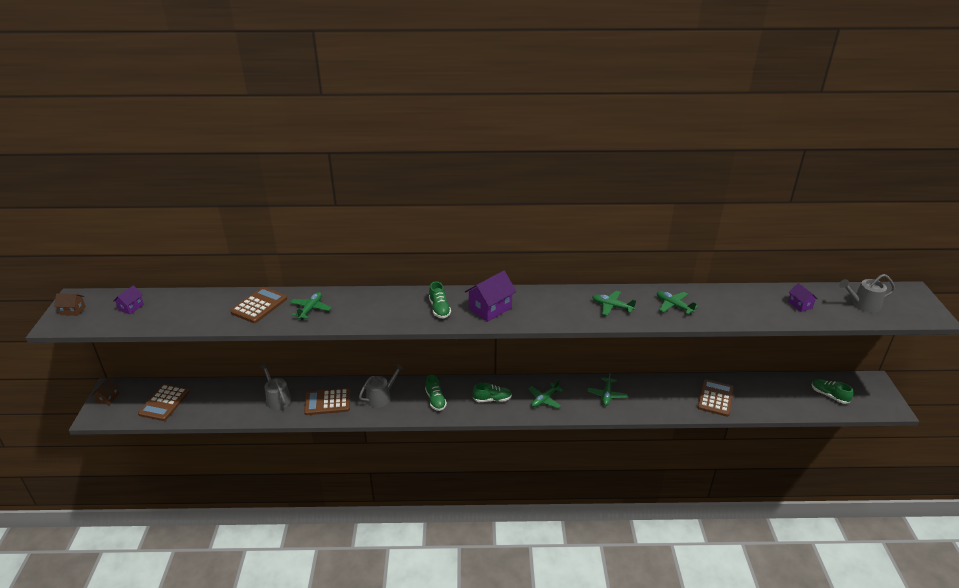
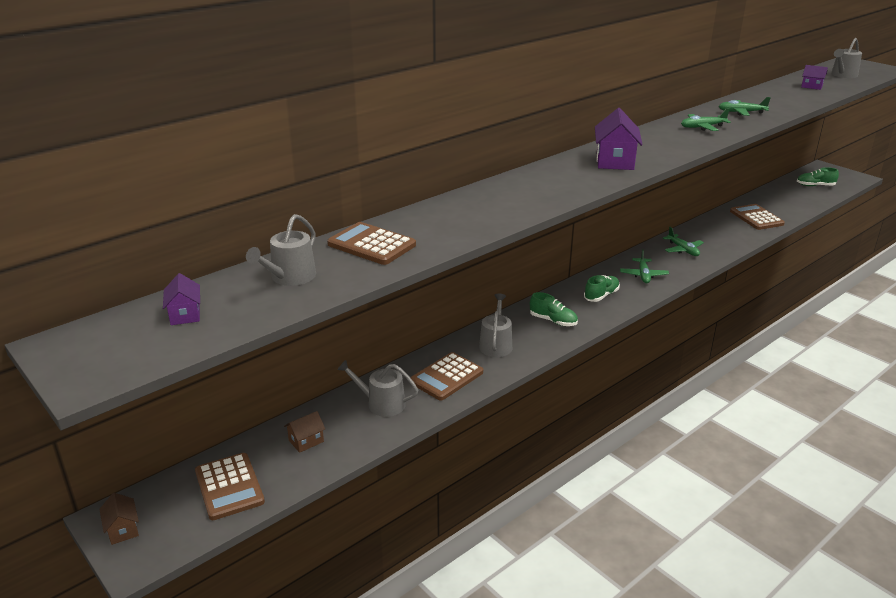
camera: 40 degrees left, 5 degrees down
brown house [54,293,86,316] -> brown house moved to [284,411,325,453]
brown calculator [230,287,287,323] -> brown calculator turned 45 degrees counterclockwise [327,222,416,265]
green plane [290,292,332,320] -> none
green shoe [429,281,451,319] -> none
none -> grey watering can [246,214,316,286]

